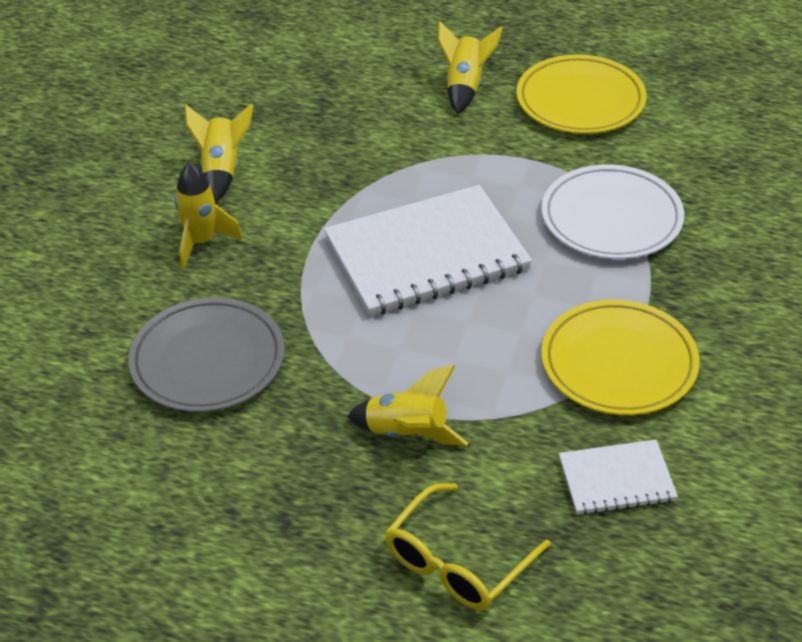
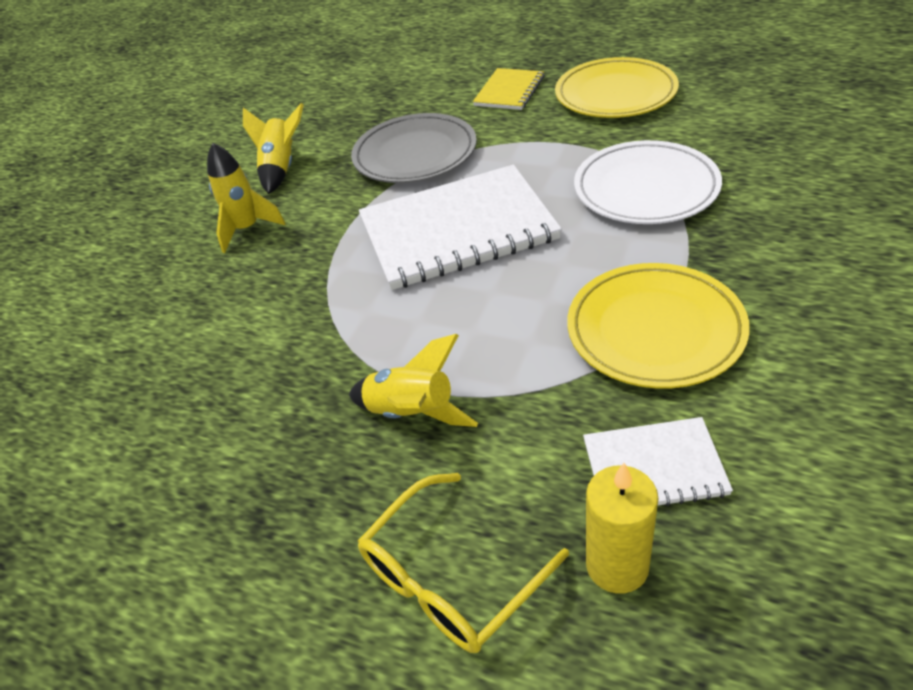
camera: 10 degrees right, 0 degrees up
grey plate [128,297,285,412] -> grey plate moved to [351,113,477,183]
yellow rocket [438,21,503,114] -> yellow notebook [473,68,544,110]
none -> yellow candle [586,463,659,594]

